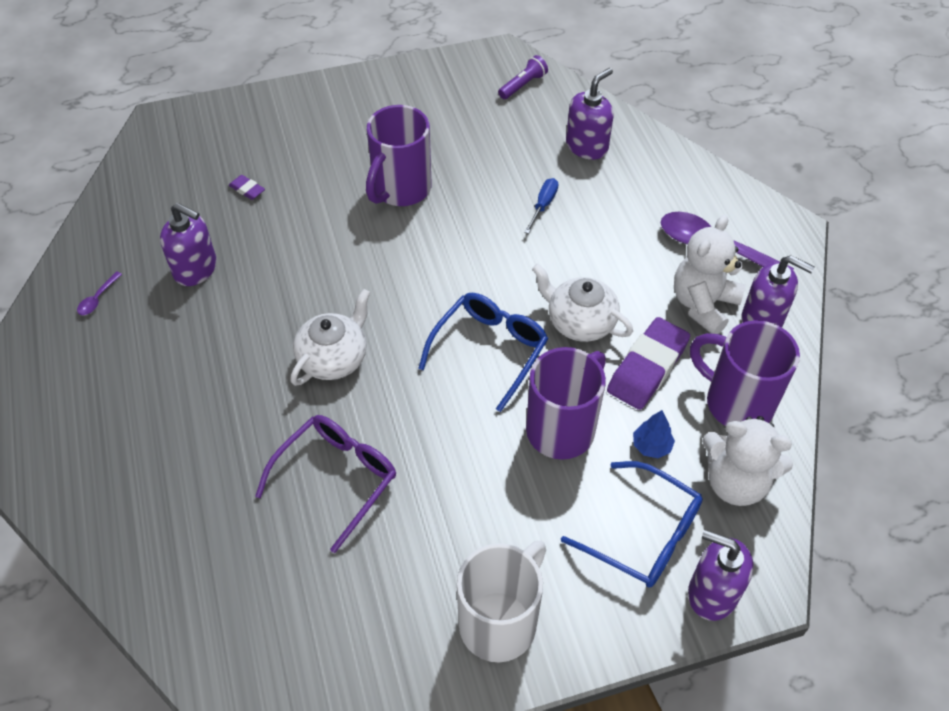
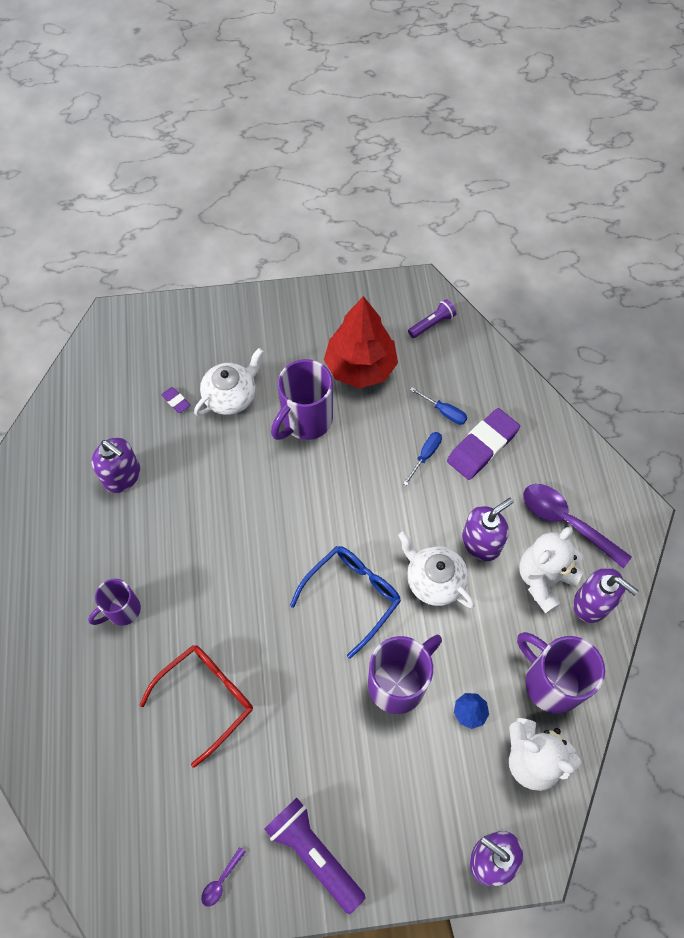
camera: 10 degrees right, 10 degrees up
purple spoon [77,272,122,315] -> purple spoon moved to [201,847,246,907]
purple glasses [255,415,396,553] -> red glasses [139,645,253,768]
white teapot [290,289,371,386] -> white teapot moved to [194,348,264,416]
white mug [457,541,546,662] -> purple flashlight [264,798,366,914]
blue glasses [561,461,703,588] -> none
purple soap dispenser [566,68,613,160] -> purple soap dispenser moved to [462,498,514,561]
purple eraser [607,317,690,410] -> purple eraser moved to [447,408,520,480]
none -> purple mug [88,579,141,626]
none -> red tree [324,296,398,388]
none -> blue screwdriver [410,387,467,425]

